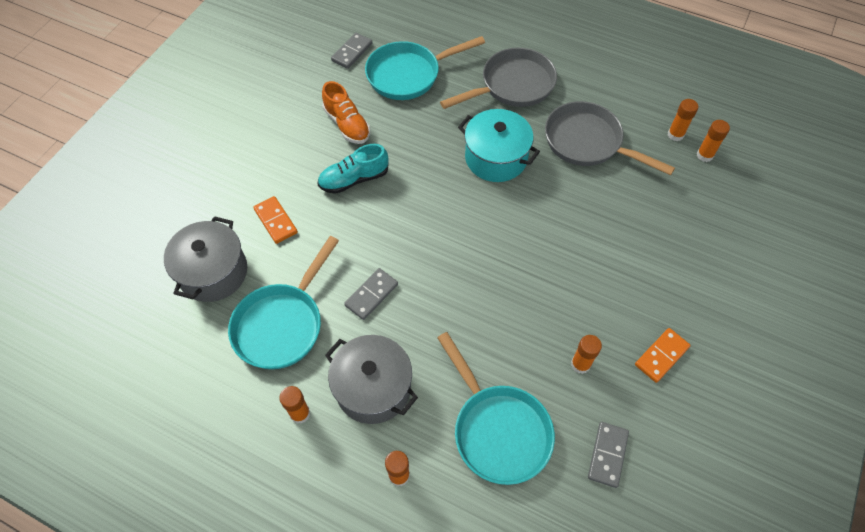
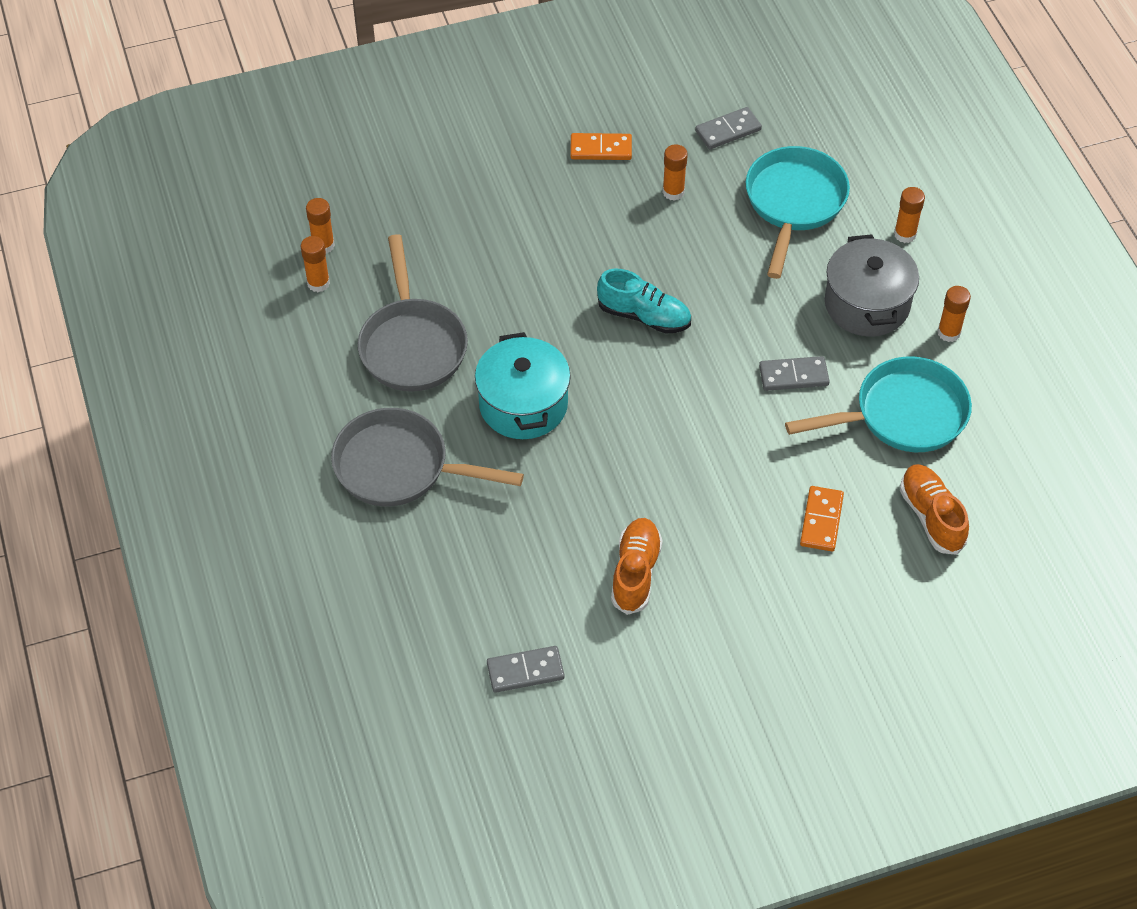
camera: 135 degrees left, 5 degrees down
grey pot [164,216,247,302] -> orange shoe [900,464,969,555]
turquoise shoe [317,144,389,194] -> turquoise shoe moved to [597,269,691,333]
turquoise pan [365,36,485,100] -> none

